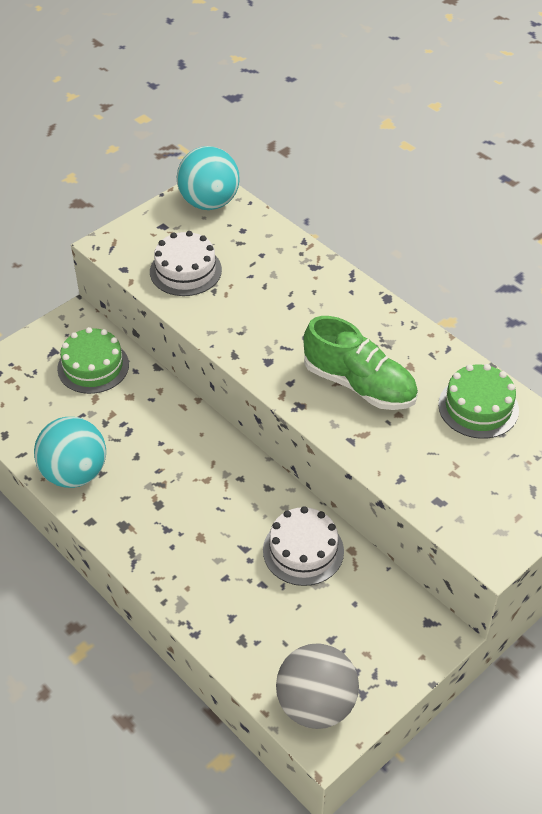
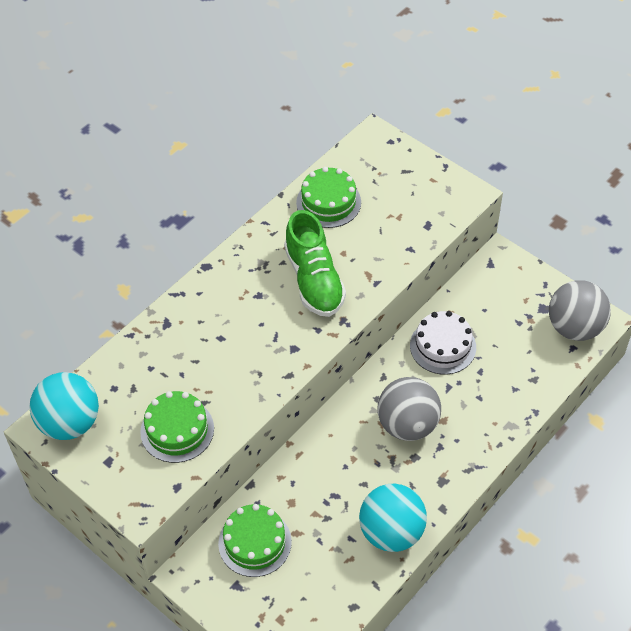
camera: 95 degrees left, 5 degrees up
white cake [150,231,222,296] -> green cake [140,391,214,463]
green shoe [303,316,418,410] -> green shoe turned 135 degrees clockwise [284,210,346,317]
none -> grey ball [378,377,441,441]

